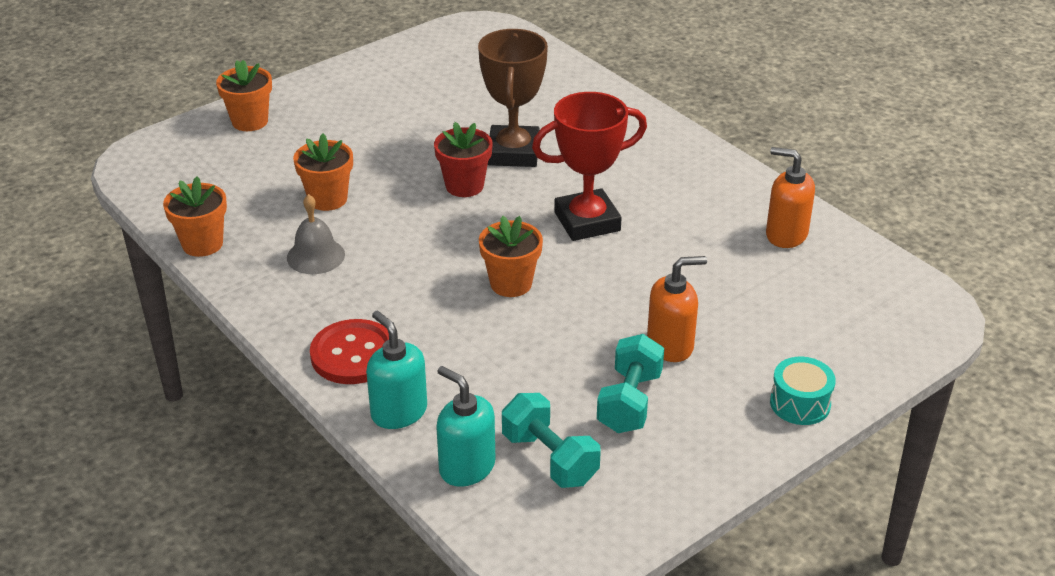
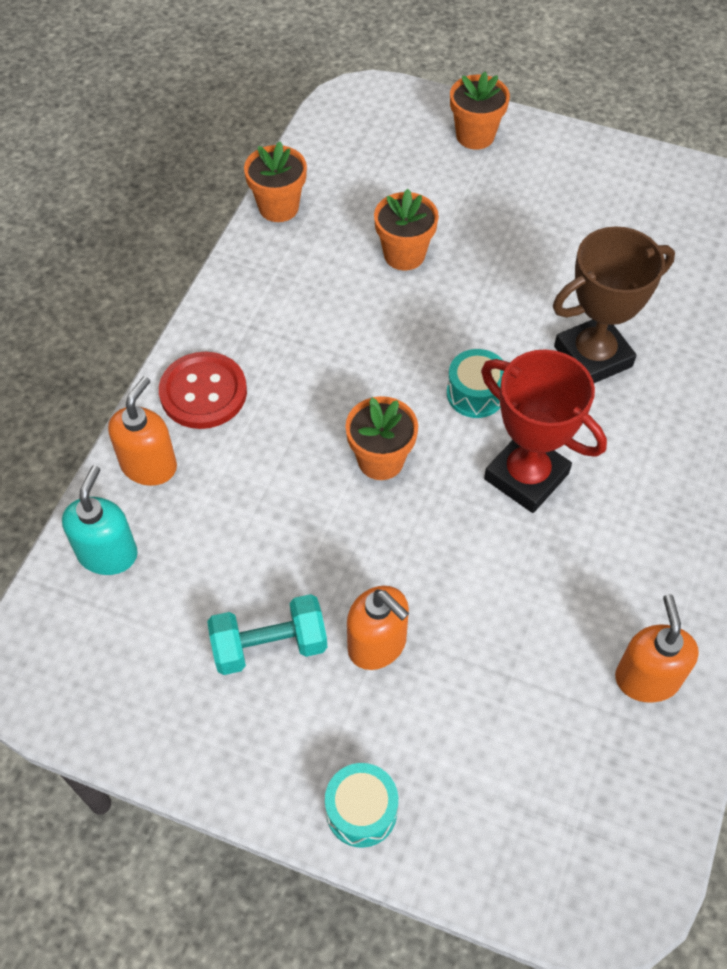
camera: 60 degrees right, 20 degrees up
grey bell [287,194,345,274] -> none
turquoise soap dispenser [366,311,427,429] -> orange soap dispenser [108,376,177,486]
red flower pot [434,122,493,197] -> none
turquoise dumbbell [502,393,601,488] -> none
none -> turquoise drum [447,349,504,418]

